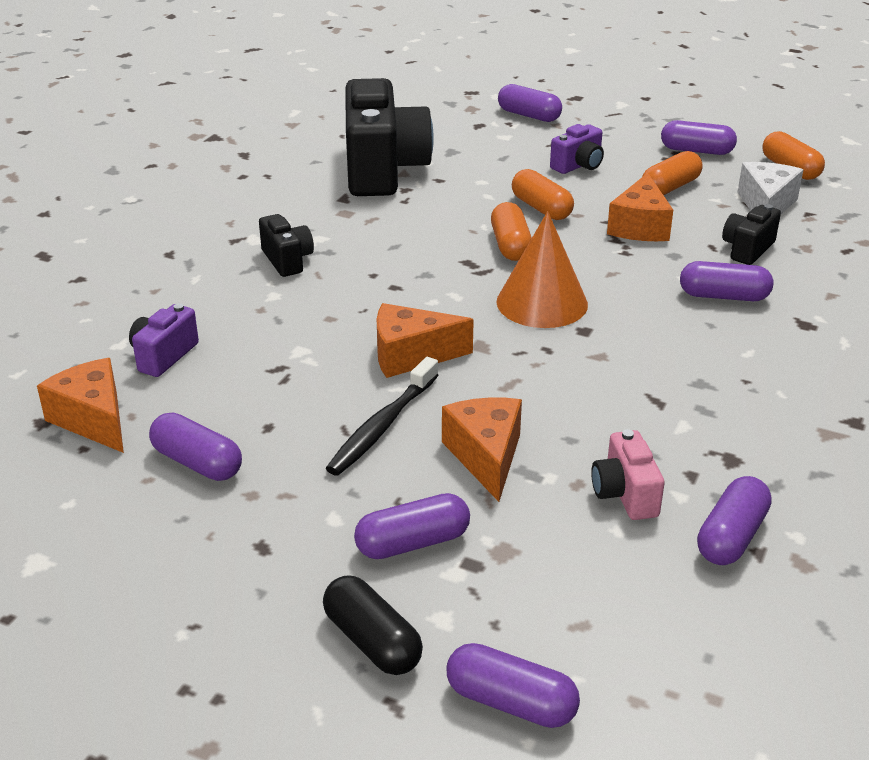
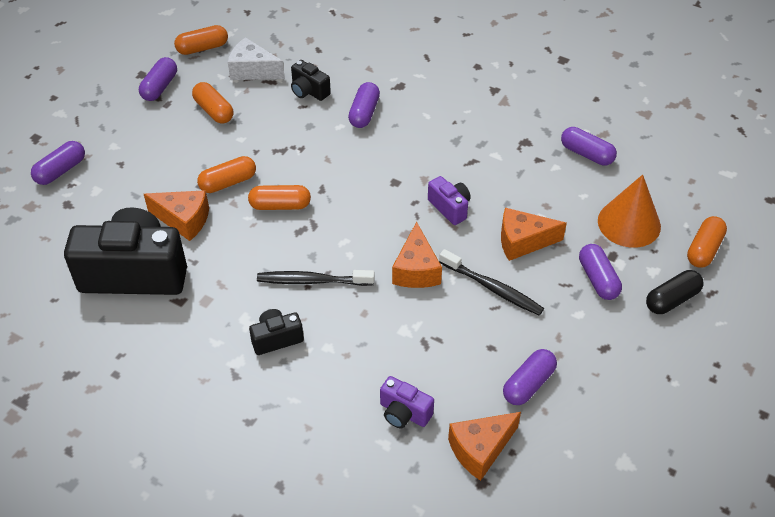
camera: 85 degrees left, 15 degrees up
purple capsule [446,643,580,728] -> orange capsule [687,216,727,268]
orange cone [496,211,588,328] -> orange cone moved to [598,174,661,248]
purple camera [550,124,604,174] -> purple camera moved to [428,176,471,225]
pink camera [591,429,665,520] -> none
orange cheese [607,173,673,241] -> orange cheese moved to [144,190,209,241]
none -> black toothbrush [257,270,375,286]

